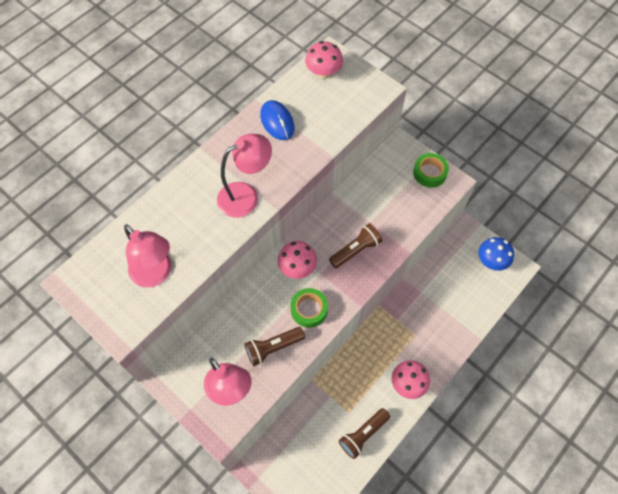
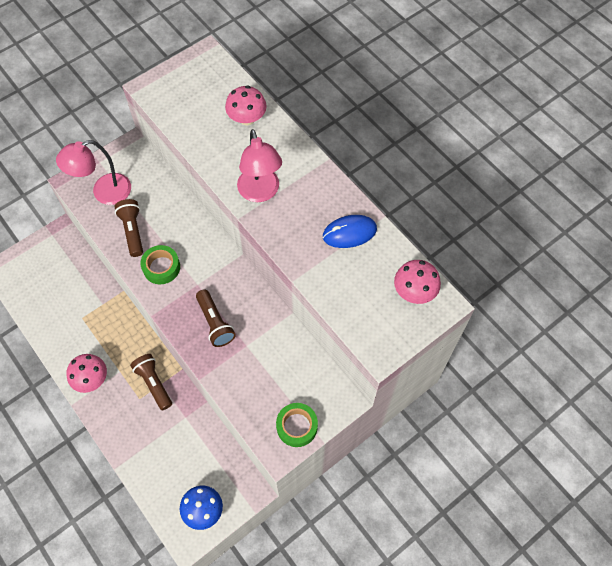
camera: 100 degrees right, 0 degrees up
pink lamp [124,224,171,287] -> none
pink mushroom [278,241,317,279] -> pink mushroom moved to [225,85,267,125]
brown flashlight [339,408,390,459] -> brown flashlight moved to [130,354,172,410]

